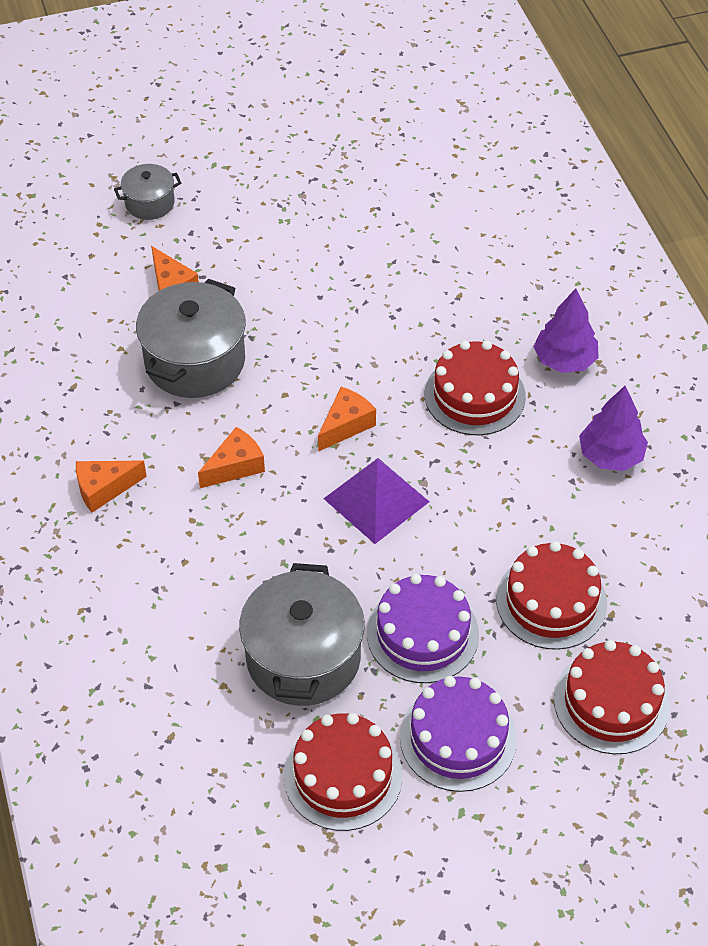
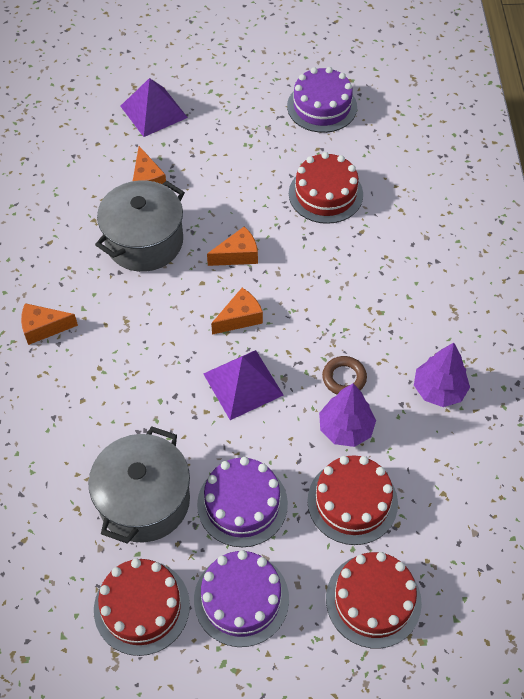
camera: 15 degrees right, 5 degrees up
grey pot [114,164,181,220] -> purple pyramid [121,78,188,137]
orange cheese [198,427,265,488] -> orange cheese moved to [207,226,258,266]
red cake [425,341,526,435] -> red cake moved to [289,152,363,224]
purple tree [533,289,599,373] -> purple tree moved to [319,383,376,447]
none -> purple cake [287,67,357,133]
none -> brown ring [322,356,367,394]

